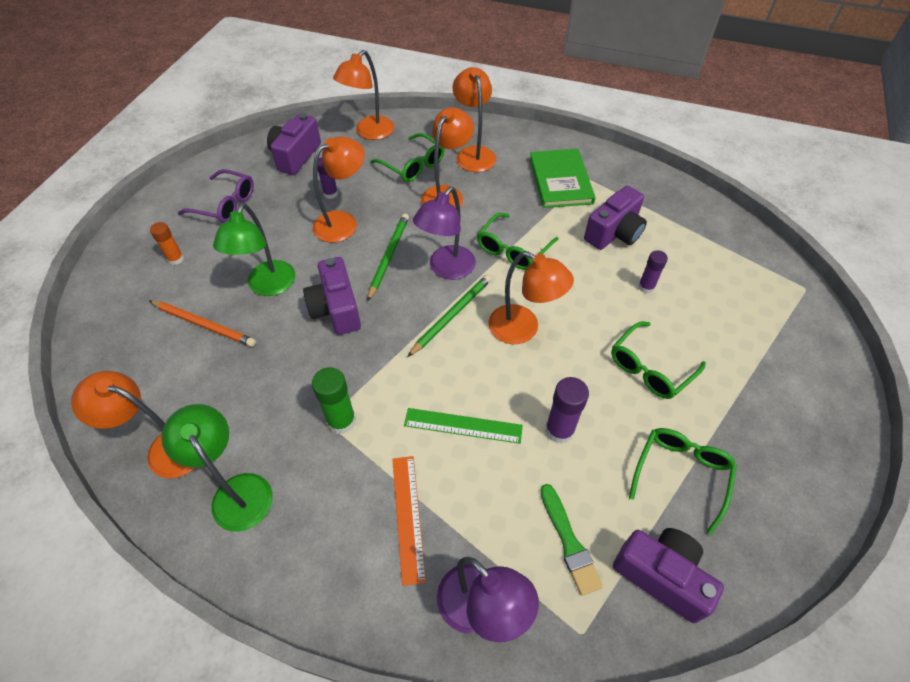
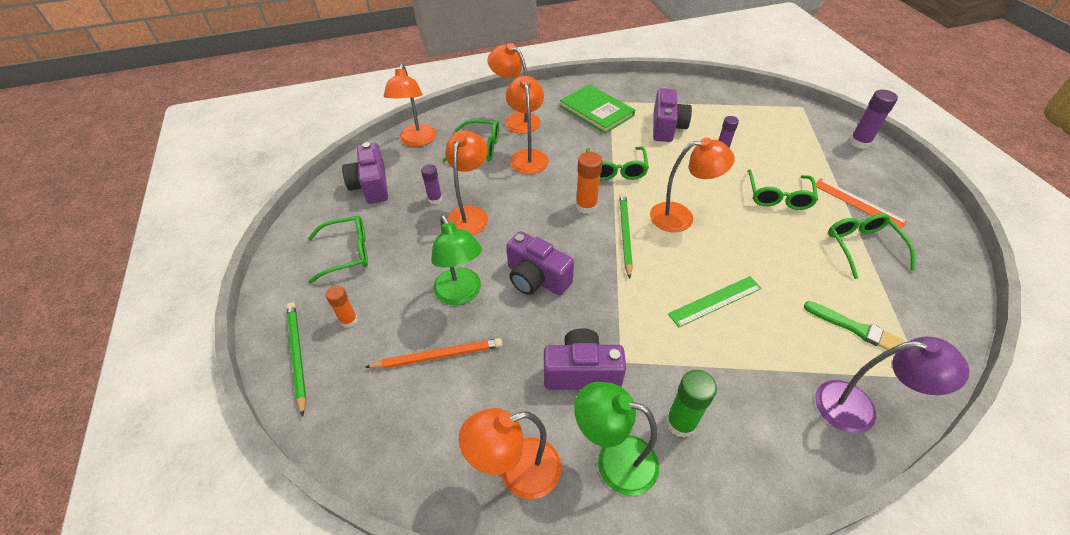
camera: 35 degrees left, 5 degrees down
purple glasses [178,169,254,223] -> green glasses [308,215,368,283]
green glue stick [312,367,356,434] -> green glue stick moved to [666,370,717,437]
green pencil [368,214,409,301] -> green pencil moved to [286,302,306,417]
orange ruler [392,456,426,586] -> orange ruler moved to [816,178,907,229]
purple lamp [413,187,476,280] -> orange glue stick [576,152,603,214]
purple glue stick [545,377,589,444] -> purple glue stick moved to [850,89,898,149]
purple camera [613,528,724,623] -> purple camera moved to [544,328,626,390]

